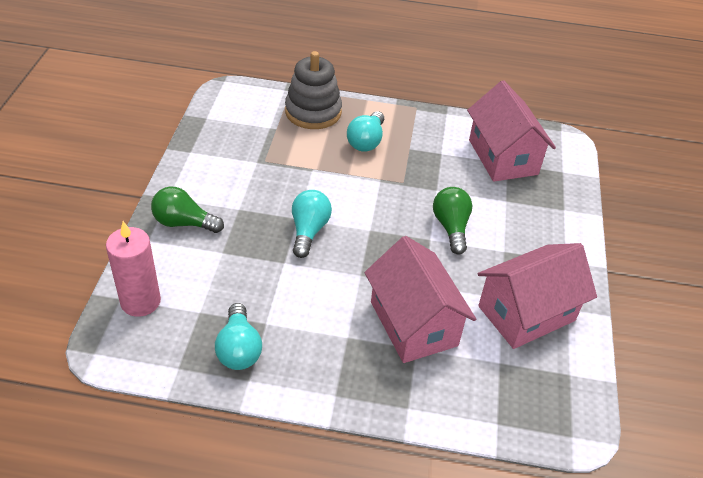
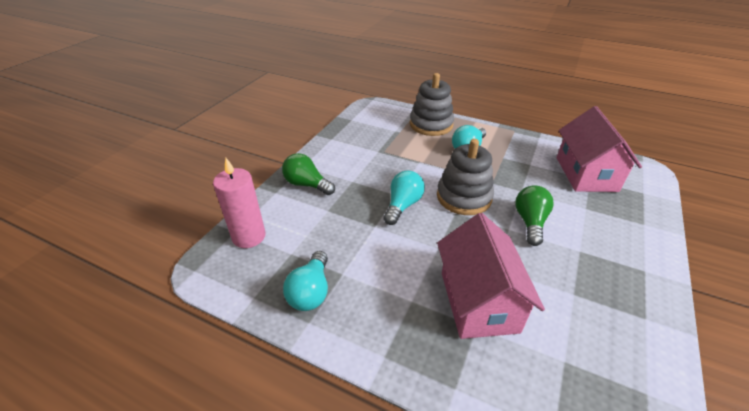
camera: 20 degrees right, 5 degrees down
pink house [478,243,597,349] -> none
none -> grey stacking toy [437,139,494,215]

